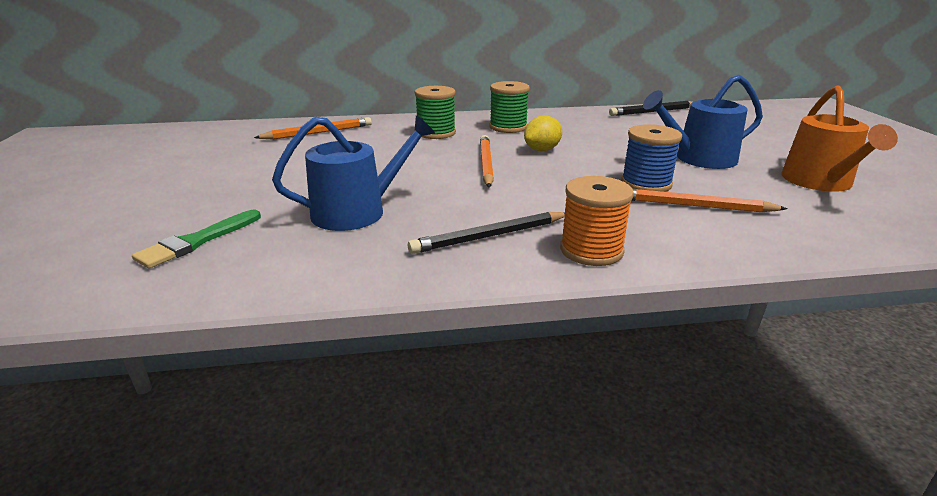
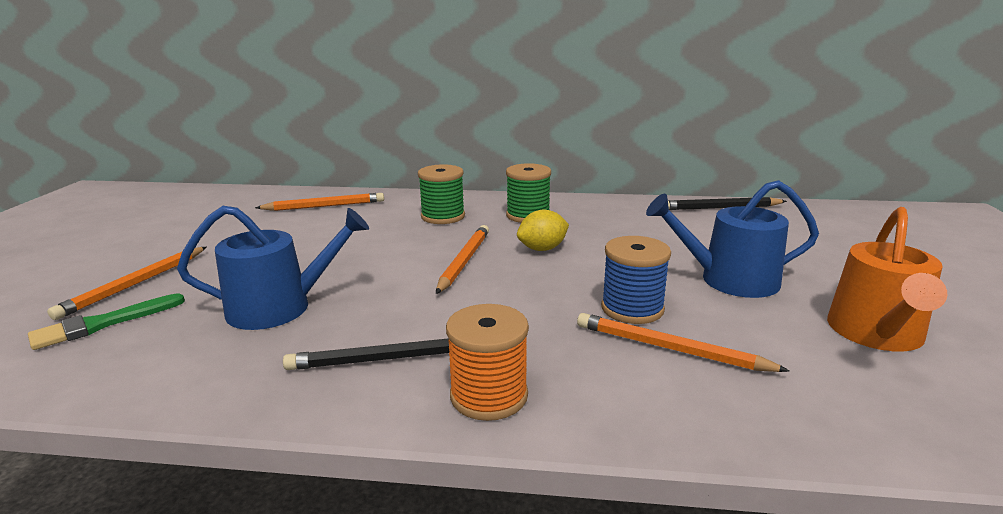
camera: 15 degrees right, 5 degrees down
none -> orange pencil [47,247,206,320]

